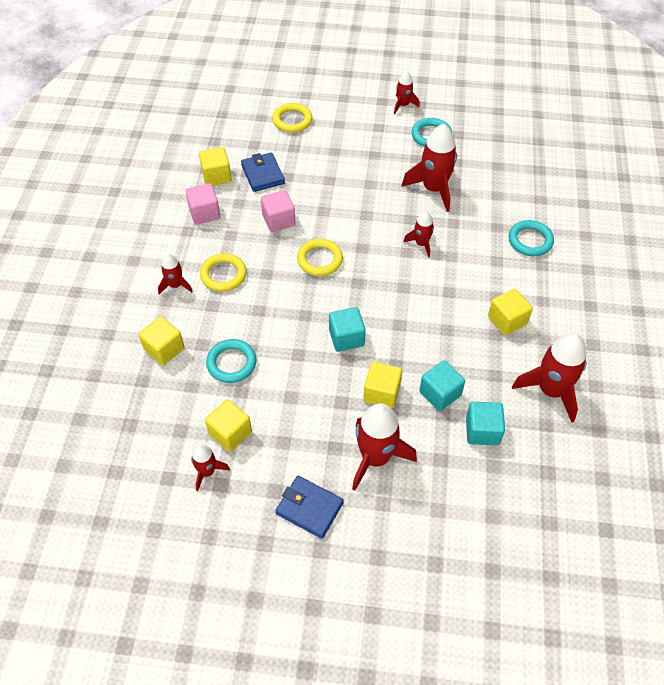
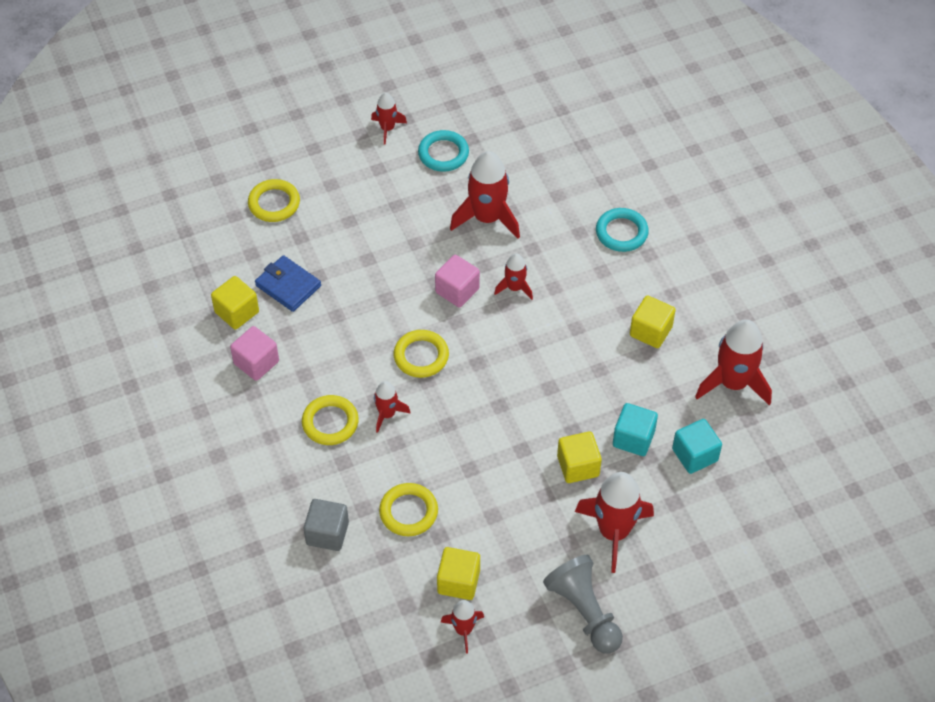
camera: 30 degrees left, 0 degrees up
yellow cube [139,316,184,365] -> grey cube [304,499,349,551]
red rocket [158,253,193,295] -> red rocket moved to [374,381,411,433]
turquoise ring [206,339,257,383] -> yellow ring [379,483,438,536]
pink cube [261,190,295,232] -> pink cube moved to [435,255,480,308]
blue wallet [275,476,344,539] -> grey pawn [543,555,623,653]
turquoise cube [329,307,365,352] -> none

